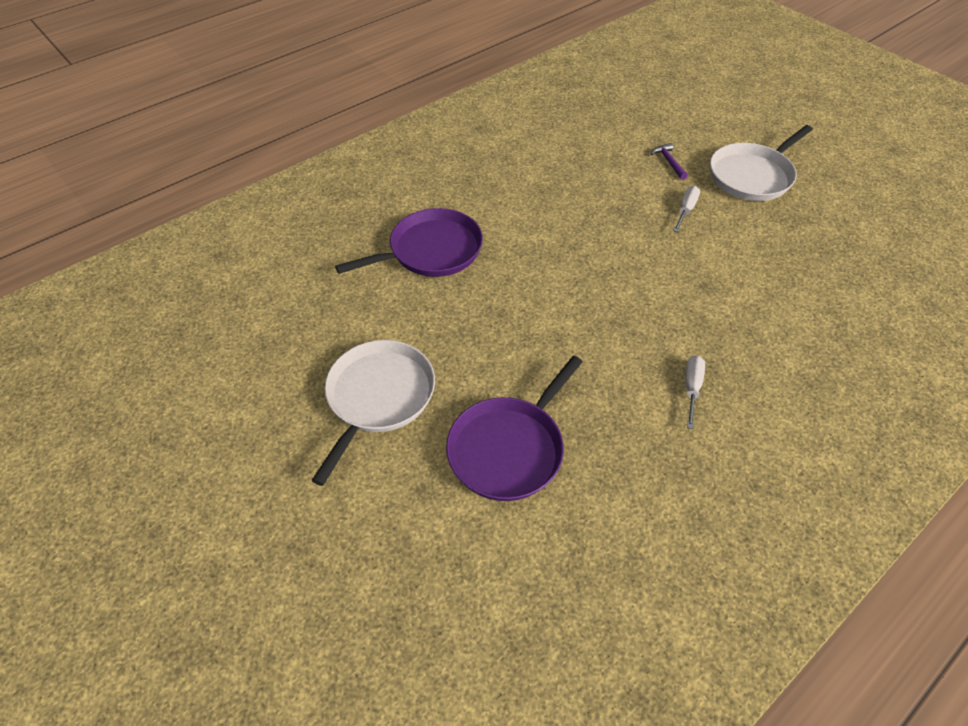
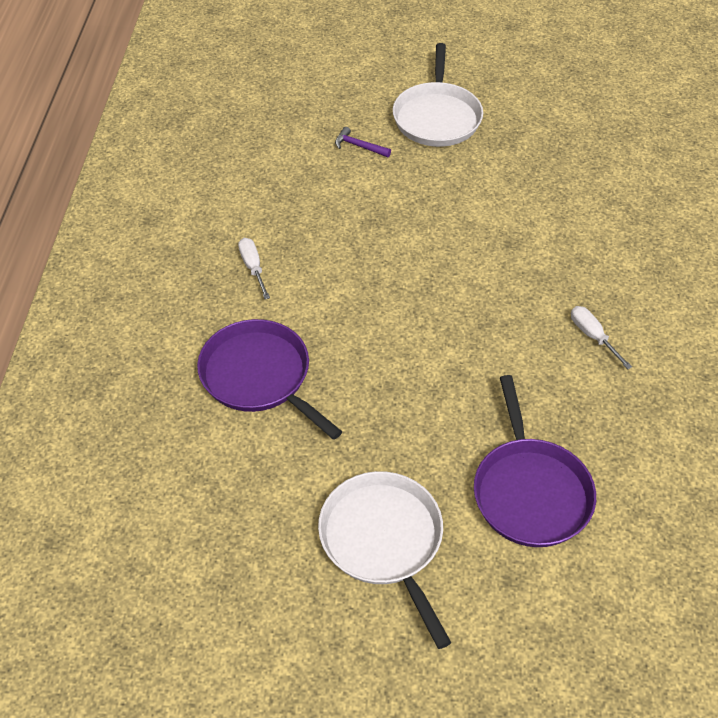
camera: 45 degrees left, 0 degrees up
purple pan [335,208,483,277] -> purple pan turned 60 degrees counterclockwise [197,319,342,440]
white screwdriver [673,186,700,232] -> white screwdriver moved to [238,238,270,299]

